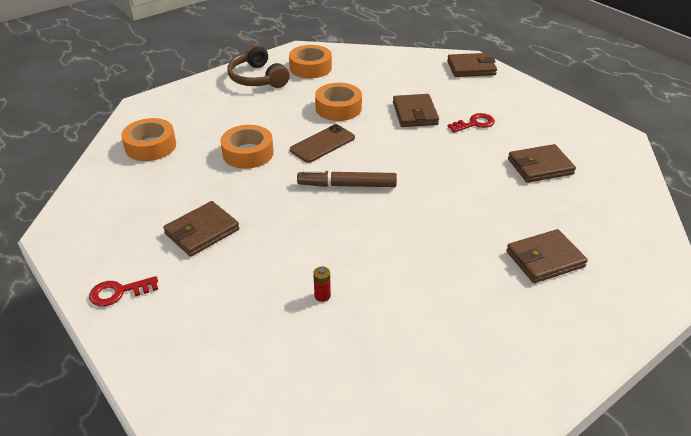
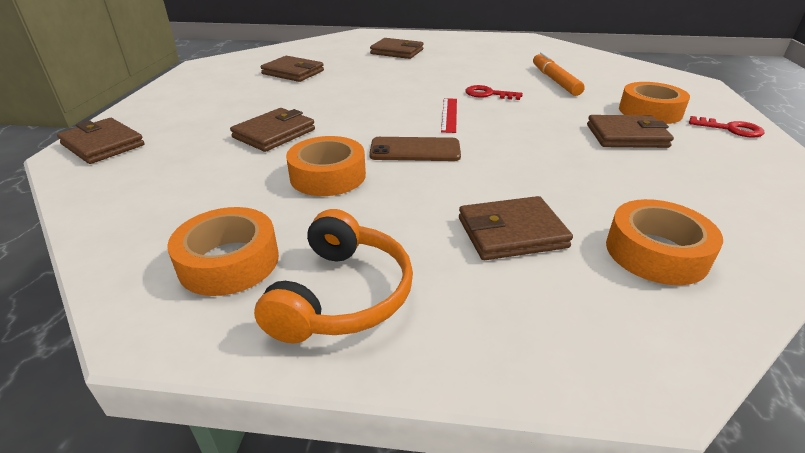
camera: 135 degrees left, 5 degrees down
orange tape [221,125,274,169] -> orange tape moved to [619,82,690,124]
brown headphones [227,44,290,88] -> orange headphones [254,209,413,343]
brown marker [297,169,397,187] -> red ruler [441,98,457,133]
red battery [313,267,331,302] -> orange marker [533,52,585,96]
red key [447,113,495,133] -> red key moved to [465,85,523,100]
none -> brown wallet [459,196,573,260]

